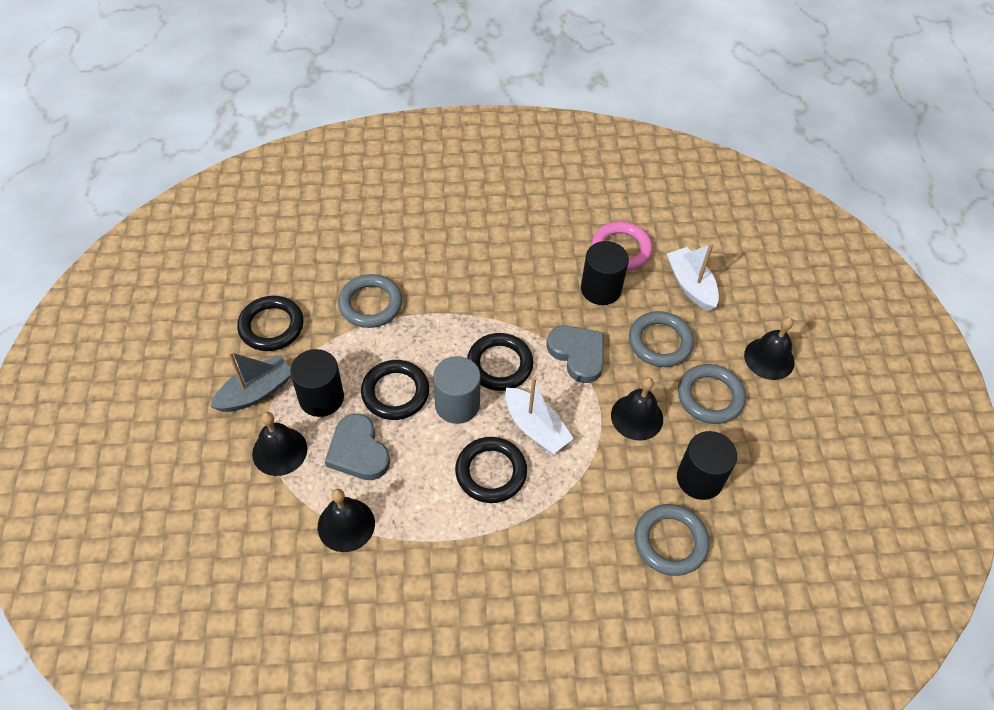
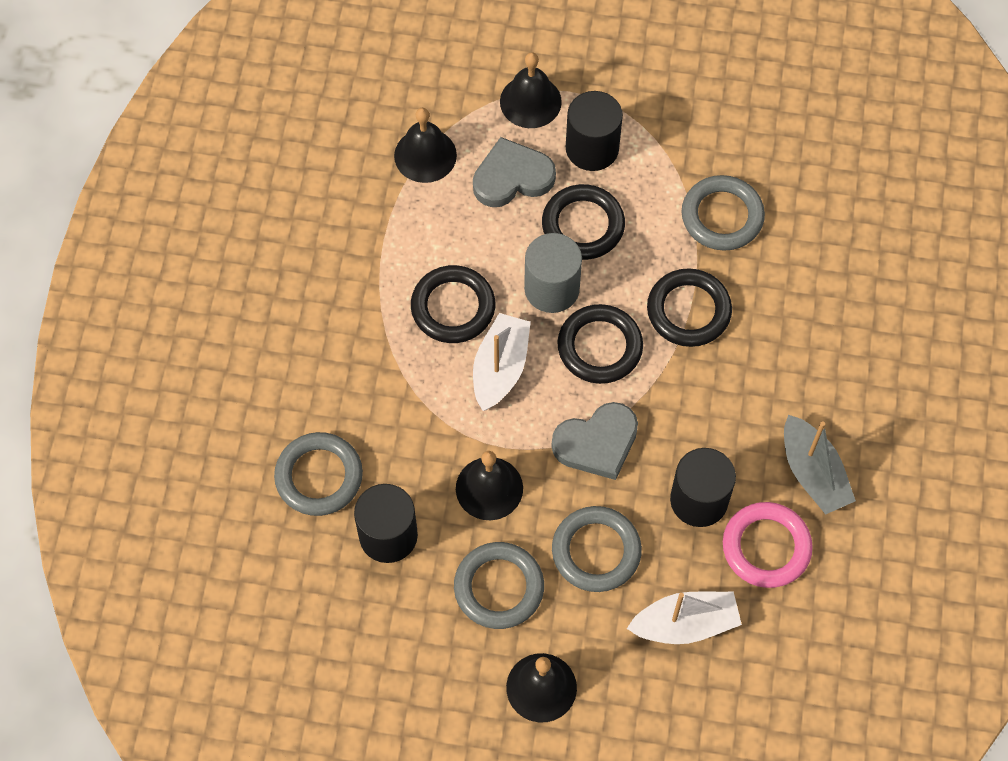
camera: 105 degrees right, 10 degrees up
grey boat [210,351,291,412] -> grey boat moved to [784,415,856,515]
black ring [237,296,304,351] -> black ring moved to [647,268,732,347]
white boat [505,377,574,454] -> white boat turned 135 degrees clockwise [473,313,531,411]

